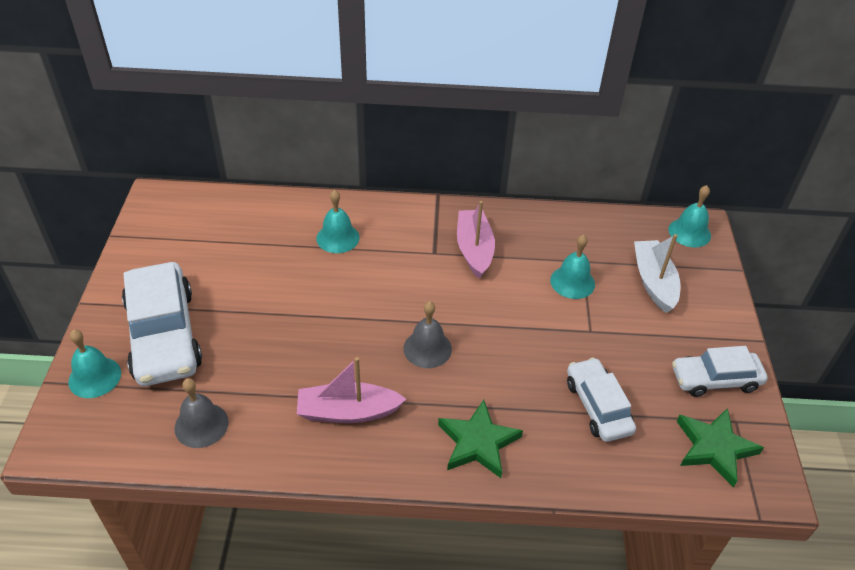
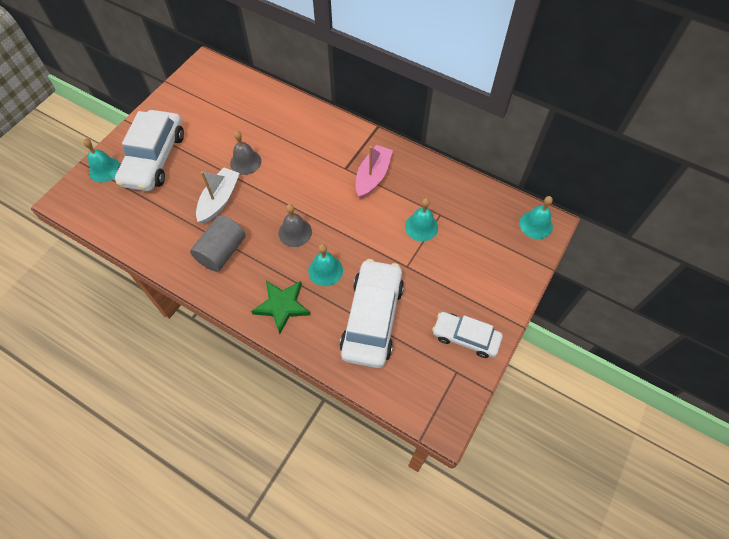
camera: 30 degrees right, 15 degrees up
grey bell [174,378,228,448] -> grey bell moved to [230,131,261,175]
pink boat [297,357,406,423] -> grey cylinder [190,215,246,272]
turquoise bell [316,190,360,253] -> turquoise bell moved to [308,244,343,286]
white car [567,357,636,442] -> white car [340,259,404,368], size x1.67
white boat [634,234,680,313] -> white boat moved to [196,167,240,224]
green star [676,408,764,488] -> none

